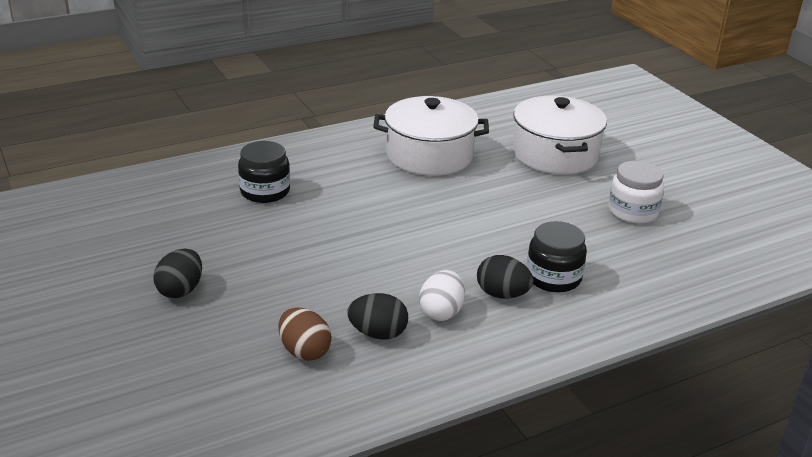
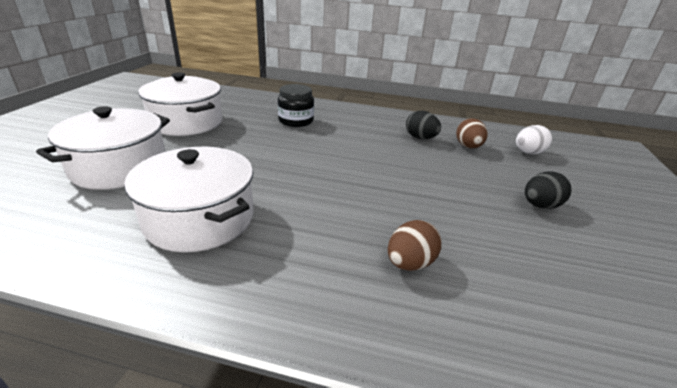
camera: 140 degrees left, 0 degrees up
black jar [238,141,290,203] -> brown egg [388,220,441,271]
white egg [419,270,465,321] -> white egg moved to [516,125,552,154]
black egg [477,255,533,299] -> none
white jar [608,161,664,224] -> white pot [138,72,222,136]

